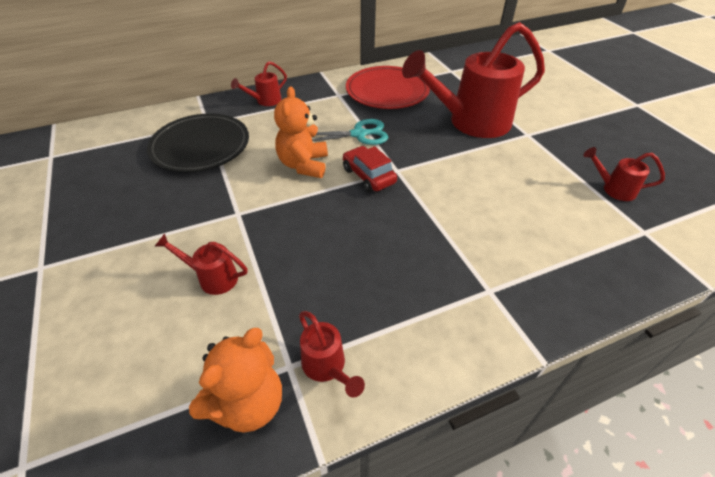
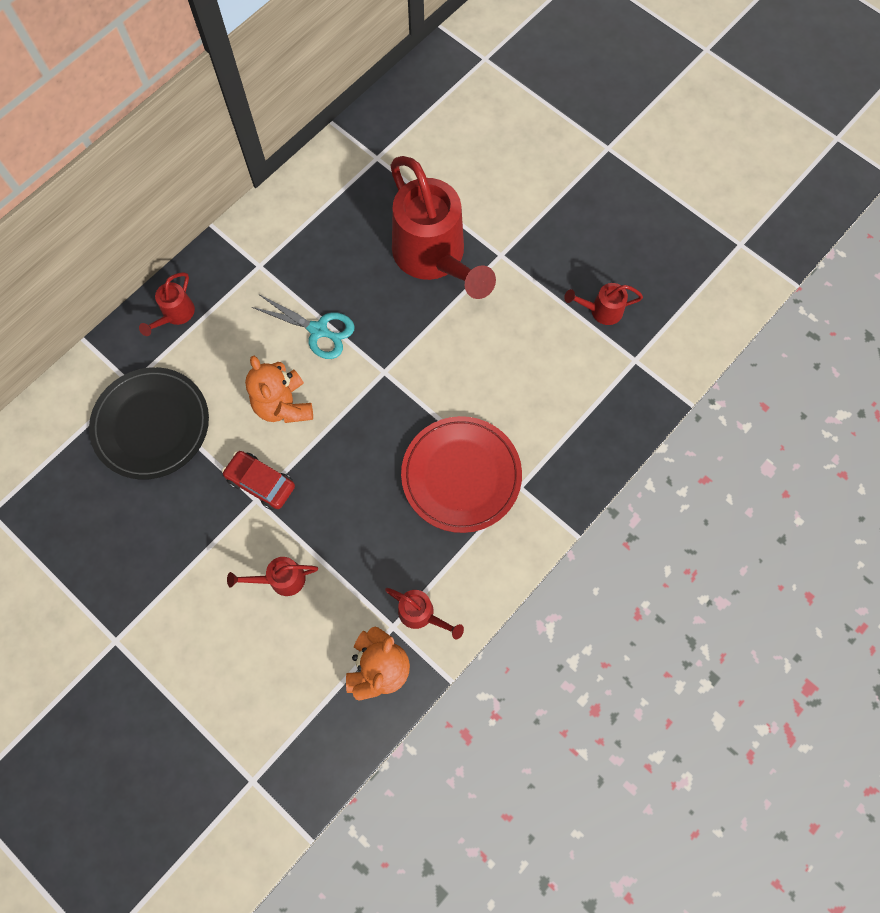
camera: 25 degrees left, 25 degrees up
turquoise scissors [312,119,388,145] -> turquoise scissors turned 60 degrees clockwise [252,295,355,359]
red car [343,146,397,193] -> red car moved to [222,451,295,510]
red plate [346,66,430,109] -> red plate moved to [401,416,522,533]
red watering can [402,22,545,138] -> red watering can turned 75 degrees counterclockwise [390,156,496,299]

